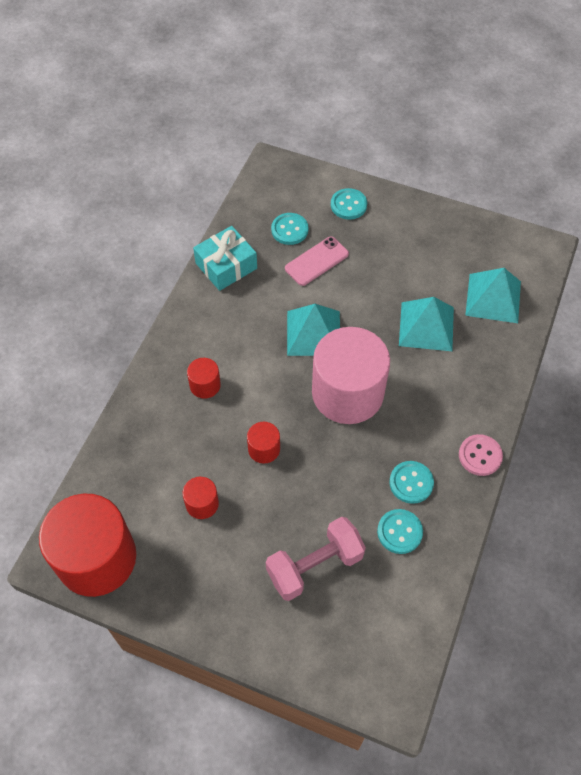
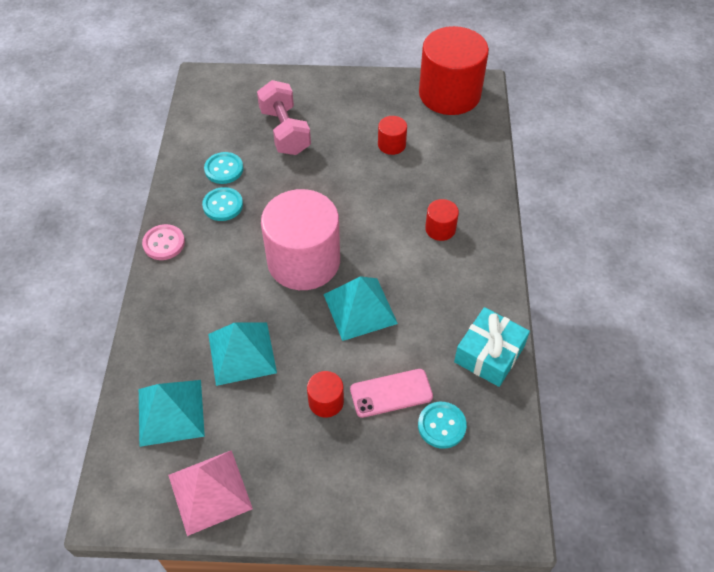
camera: 160 degrees right, 5 degrees down
red cylinder [247,422,280,463] -> red cylinder moved to [307,371,344,418]
pink dumbbell [266,517,366,601] -> pink dumbbell turned 60 degrees counterclockwise [257,80,311,155]
pink phone [285,237,349,286] -> pink phone turned 45 degrees clockwise [350,369,433,418]
turquoise button [331,188,367,220] -> none
none -> pink pyramid [168,450,253,536]

